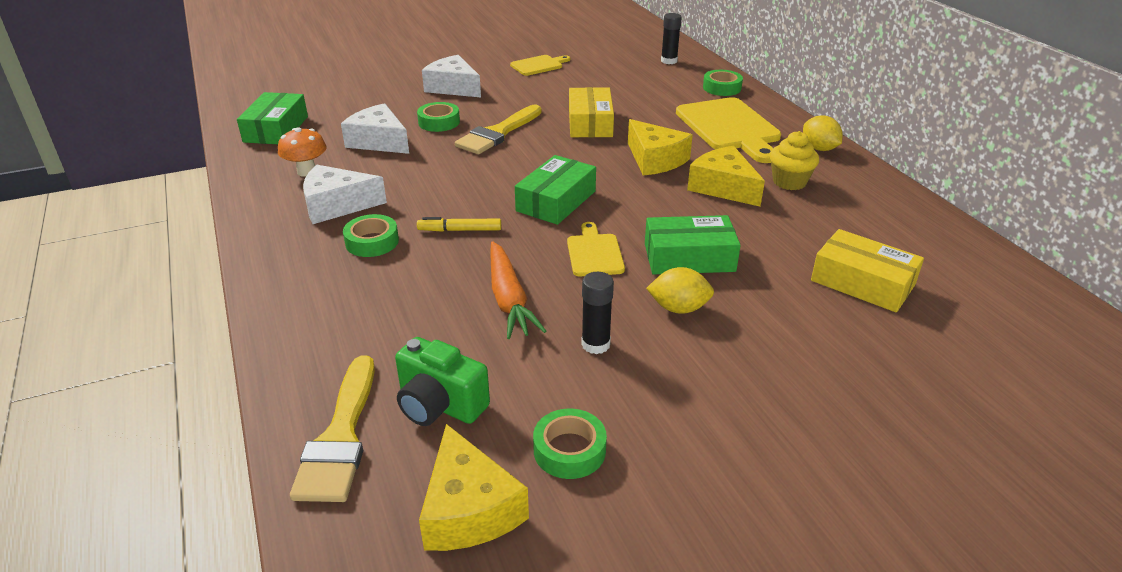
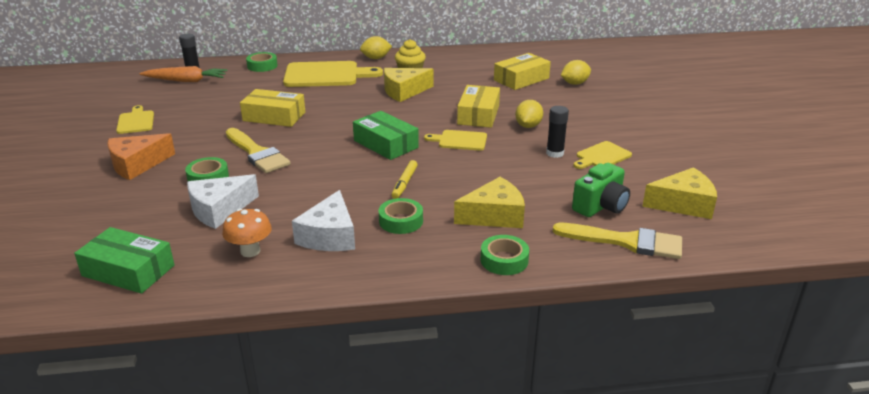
camera: 75 degrees left, 5 degrees down
white cheese [422,55,481,97] -> orange cheese [107,133,175,180]
orange carrot [490,241,546,339] -> orange carrot moved to [140,66,228,82]
green tape [533,409,607,479] -> green tape moved to [481,235,529,275]
yellow cheese [628,119,693,175] -> yellow cheese moved to [454,177,525,228]
green box [645,215,741,274] -> yellow box [457,85,500,128]
none -> yellow lemon [561,60,591,85]
none -> yellow cutting board [574,141,632,169]

